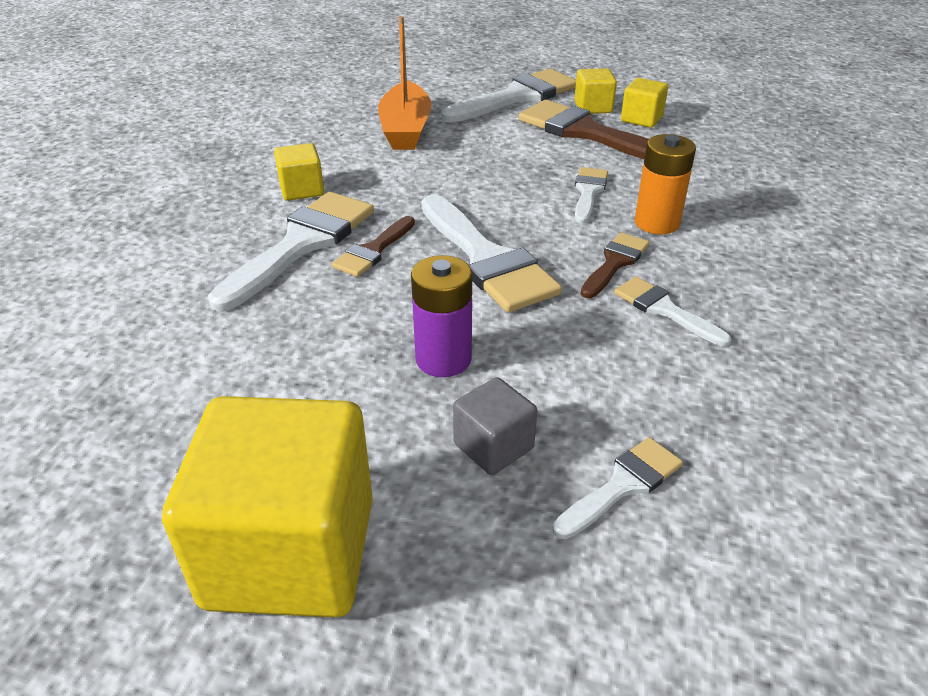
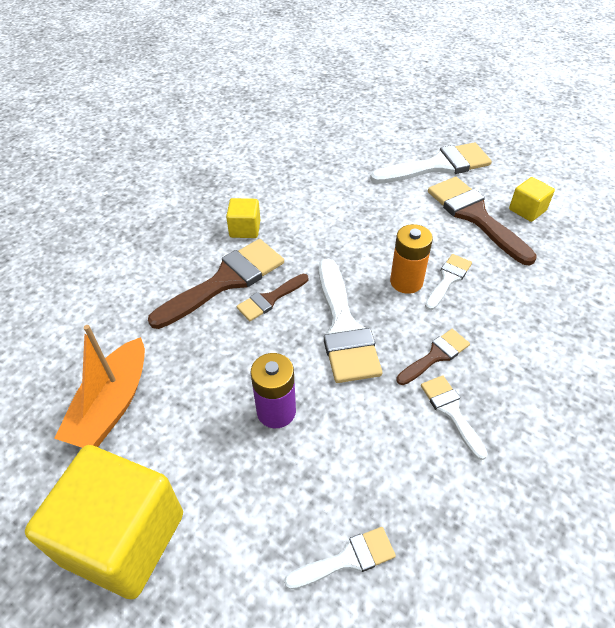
camera: 20 degrees right, 10 degrees up
white brush [208,192,374,312] -> brown brush [148,239,284,329]
orange boat [378,16,432,150] -> orange boat moved to [54,325,145,448]
grey cube [453,377,537,475] -> none
yellow cube [574,68,617,114] -> none
orange battery [635,134,696,234] -> orange battery moved to [390,224,433,294]

